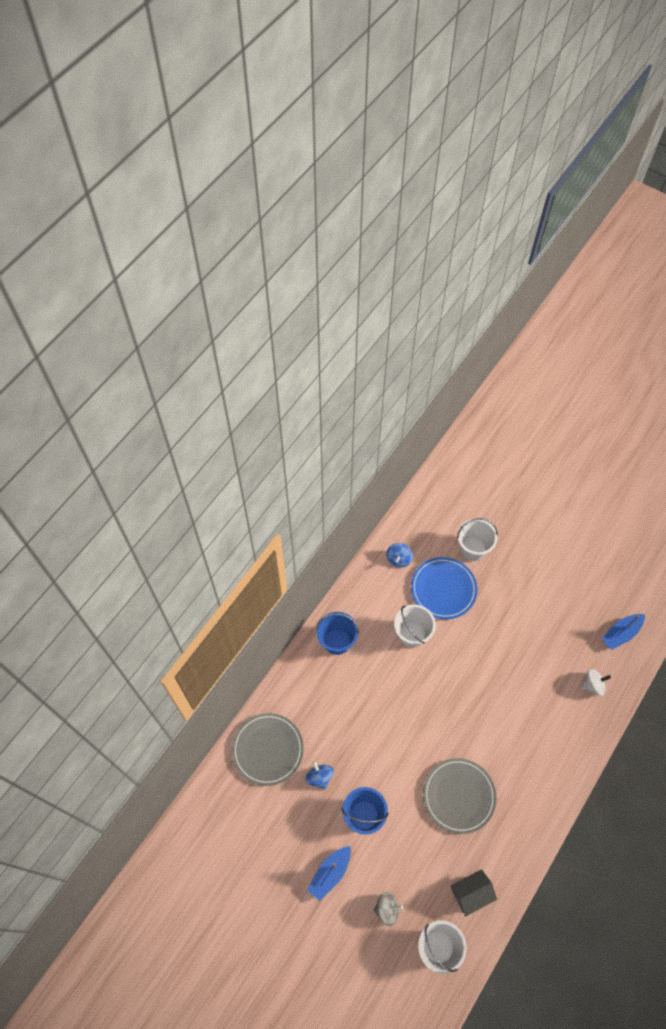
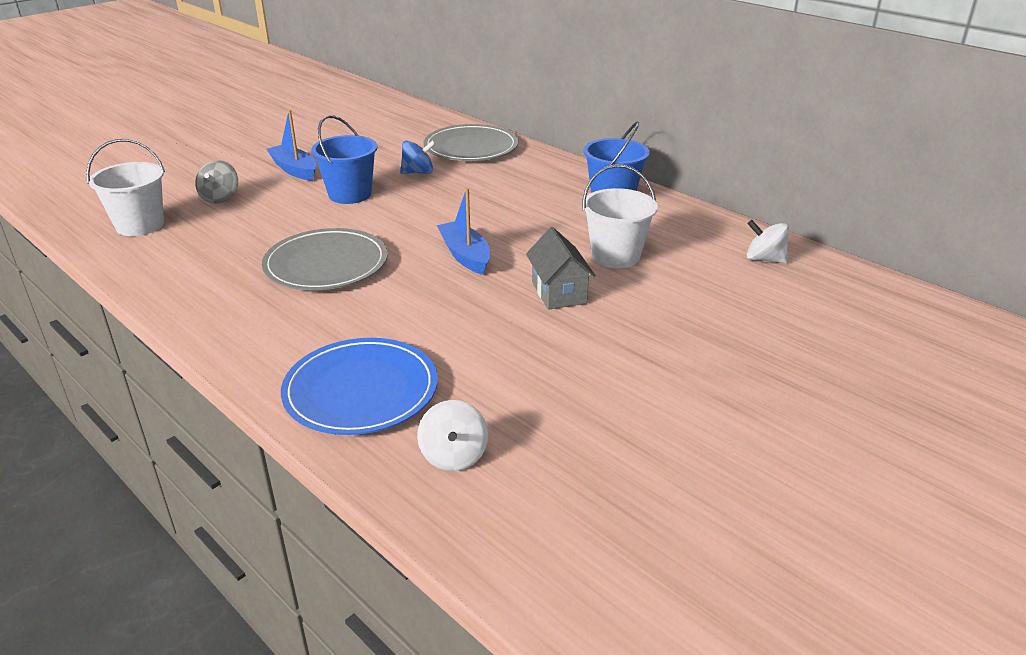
camera: 100 degrees right, 30 degrees down
blue spinning top [386,543,413,567] -> white spinning top [747,220,789,263]
blue plate [411,557,477,619] -> blue plate moved to [281,338,438,435]
grey house [450,869,497,916] -> grey house moved to [526,227,596,310]
white bucket [457,518,498,561] -> none
blue boat [602,614,645,650] -> blue boat moved to [437,188,490,275]

